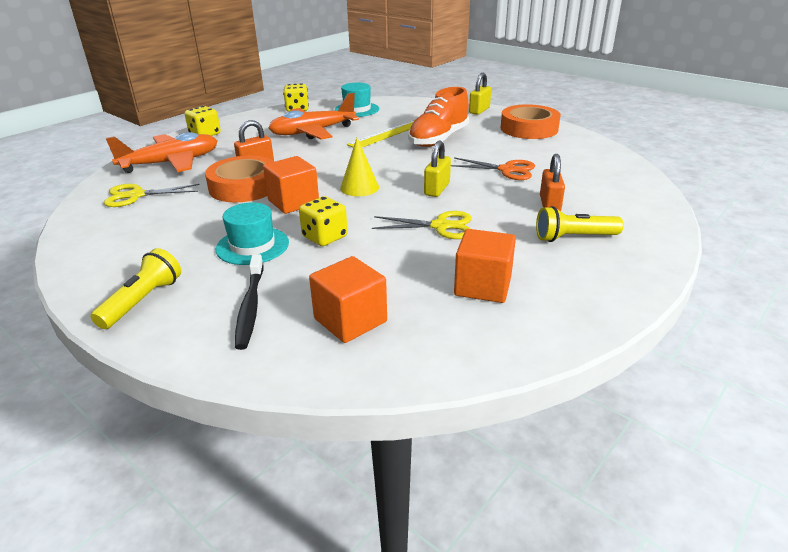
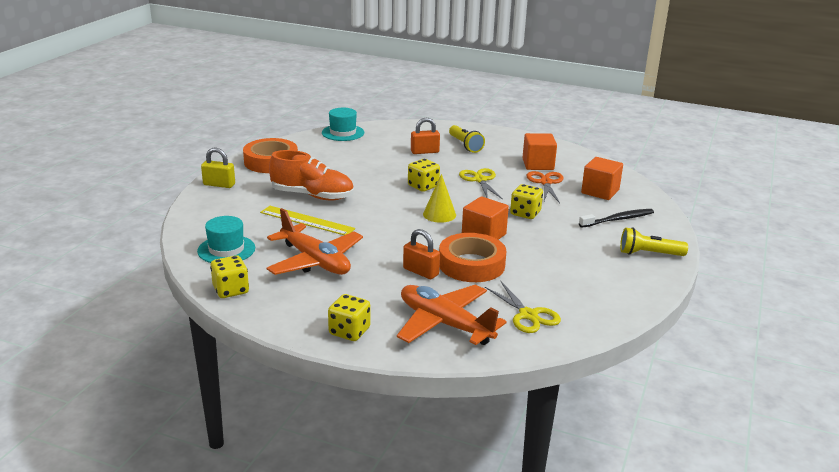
camera: 110 degrees left, 5 degrees down
turquoise hat [216,202,289,265] -> turquoise hat moved to [322,108,364,141]
yellow padlock [424,140,451,197] -> yellow dice [408,159,440,192]
orange scissors [451,157,535,180] -> orange scissors moved to [526,171,564,203]

